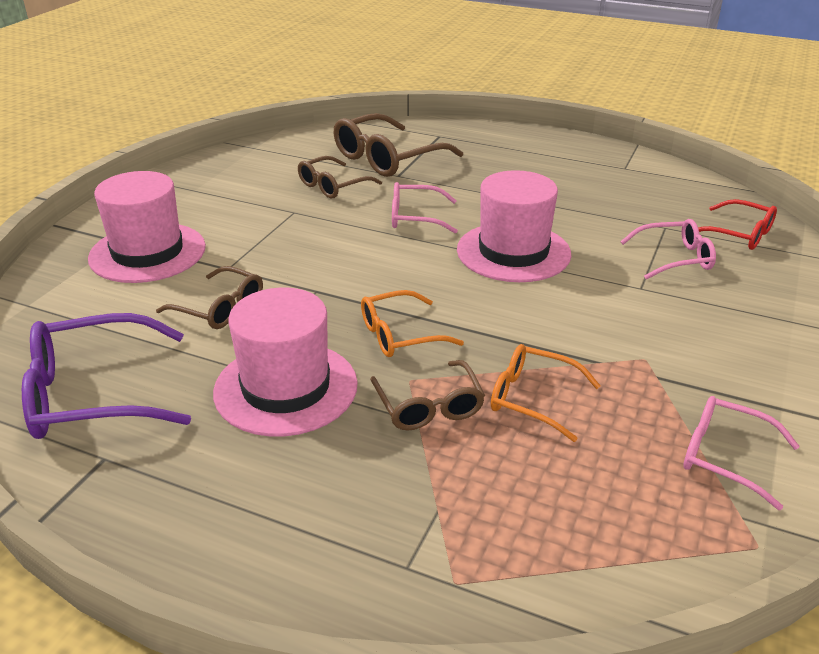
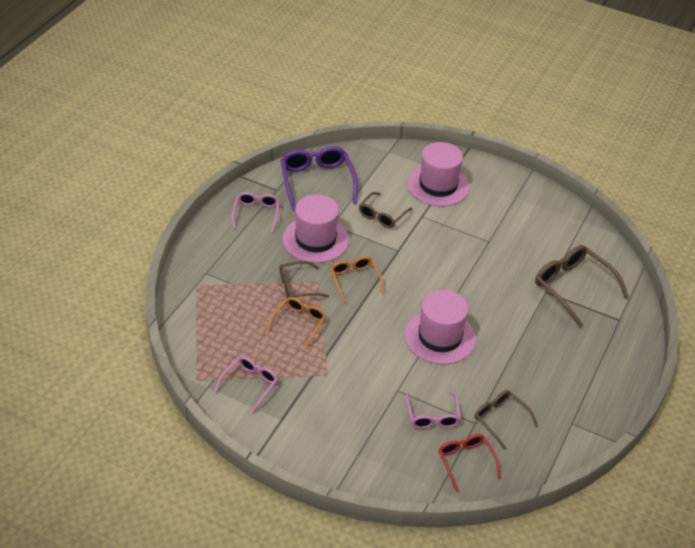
camera: 90 degrees right, 10 degrees up
brown glasses [298,156,382,198] -> brown glasses moved to [475,390,538,450]
pink glasses [392,182,458,234] -> pink glasses moved to [232,192,279,233]
red glasses [698,199,777,250] -> red glasses turned 120 degrees clockwise [438,434,501,492]

